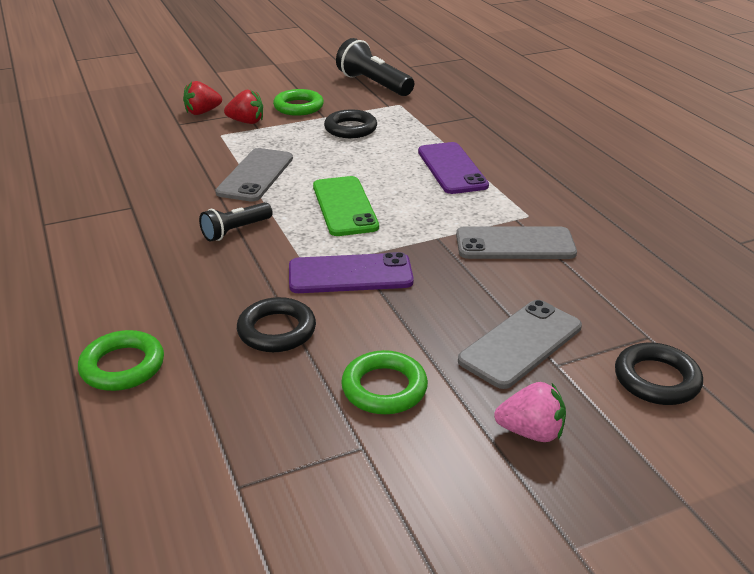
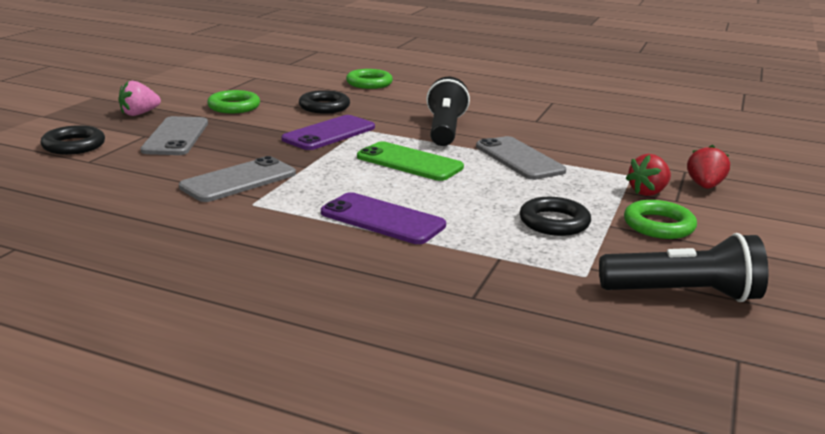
camera: 135 degrees right, 10 degrees down
black flashlight [199,202,273,242] -> black flashlight [426,77,470,146], size x1.68

